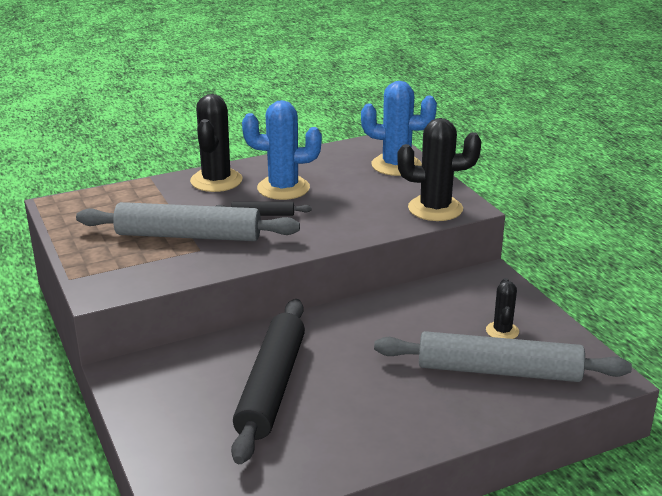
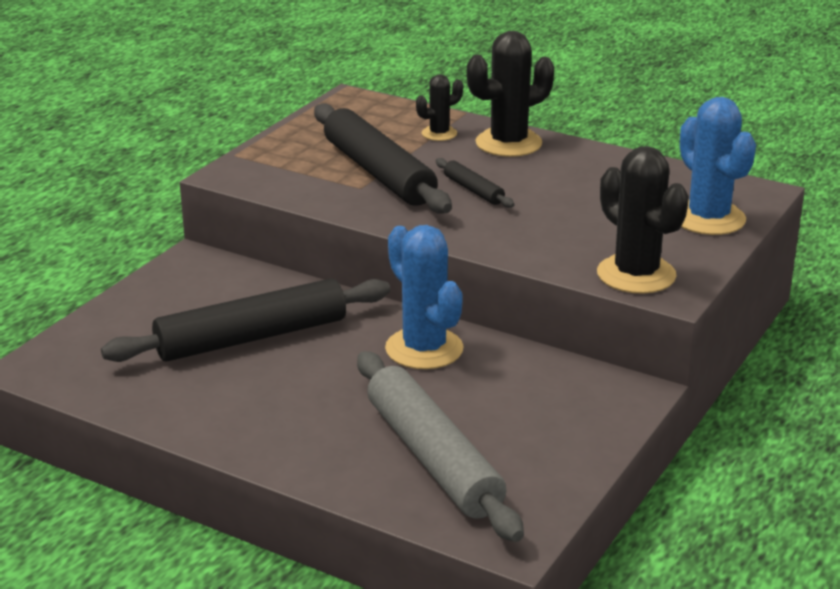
camera: 55 degrees right, 0 degrees up
grey rolling pin [76,202,300,241] -> black rolling pin [314,103,452,213]
blue cactus [242,100,322,200] -> blue cactus moved to [385,225,463,369]
black cactus [486,278,519,339] -> black cactus moved to [416,74,463,141]

